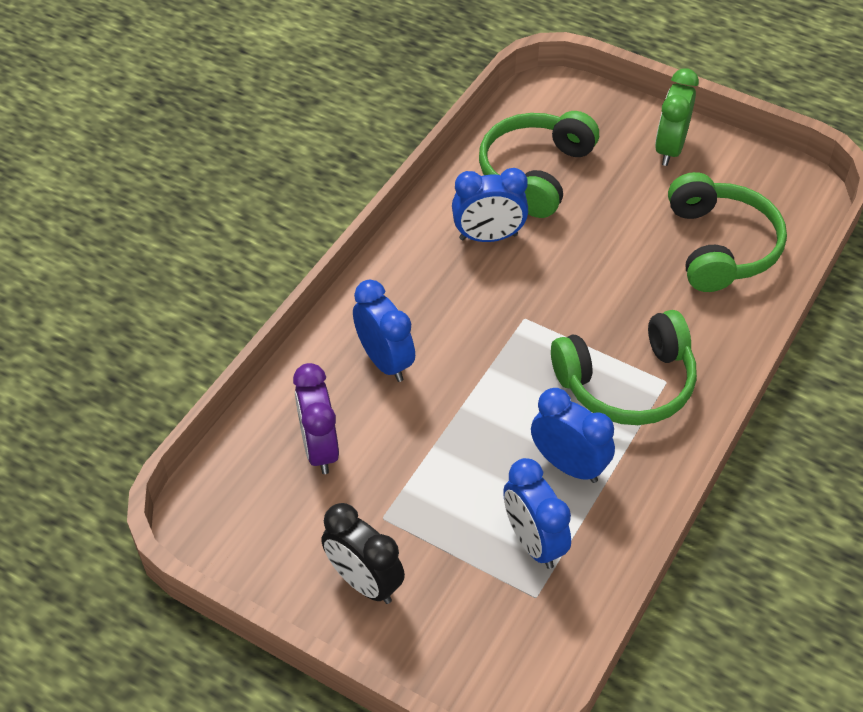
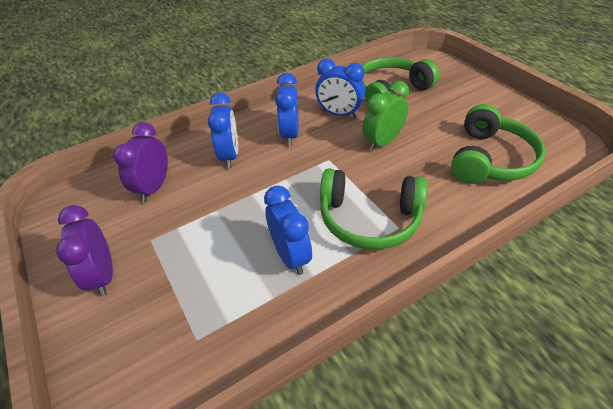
camera: 30 degrees right, 5 degrees down
black clock [321,503,405,604] -> purple clock [56,205,113,296]
blue clock [503,458,571,569] -> blue clock moved to [275,73,299,146]
green clock [655,68,699,166] -> green clock moved to [362,81,409,151]

